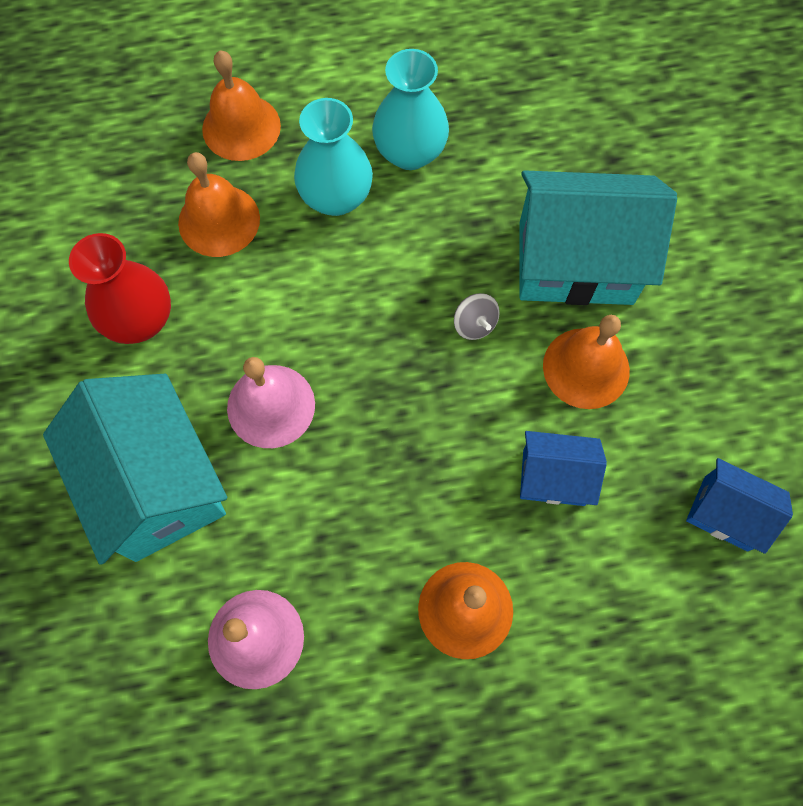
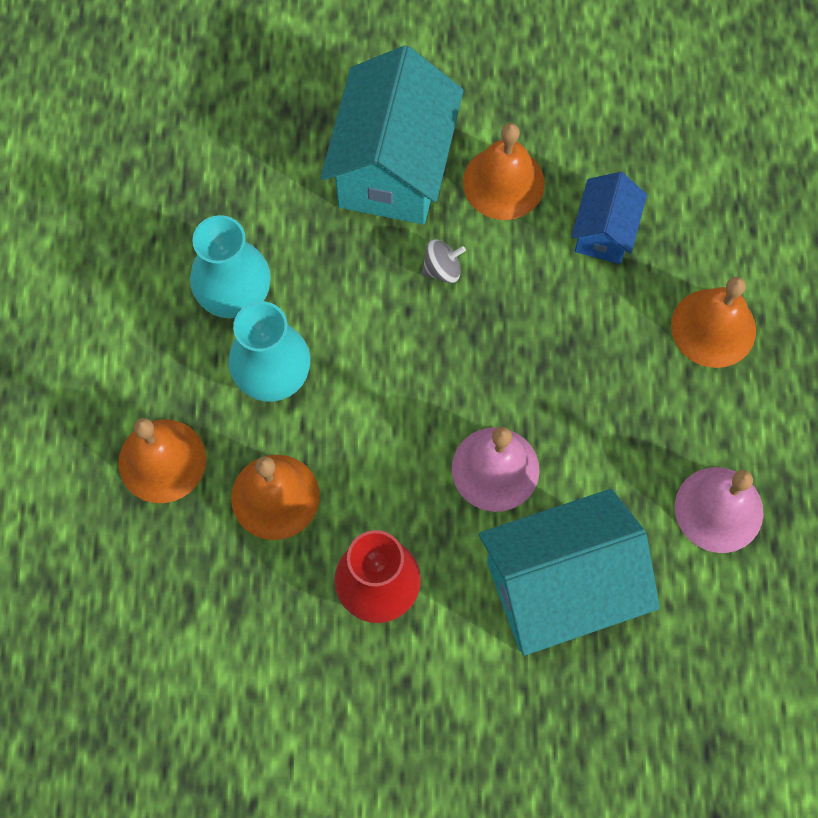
camera: 80 degrees left, 0 degrees up
blue house [686,458,793,554] -> none

